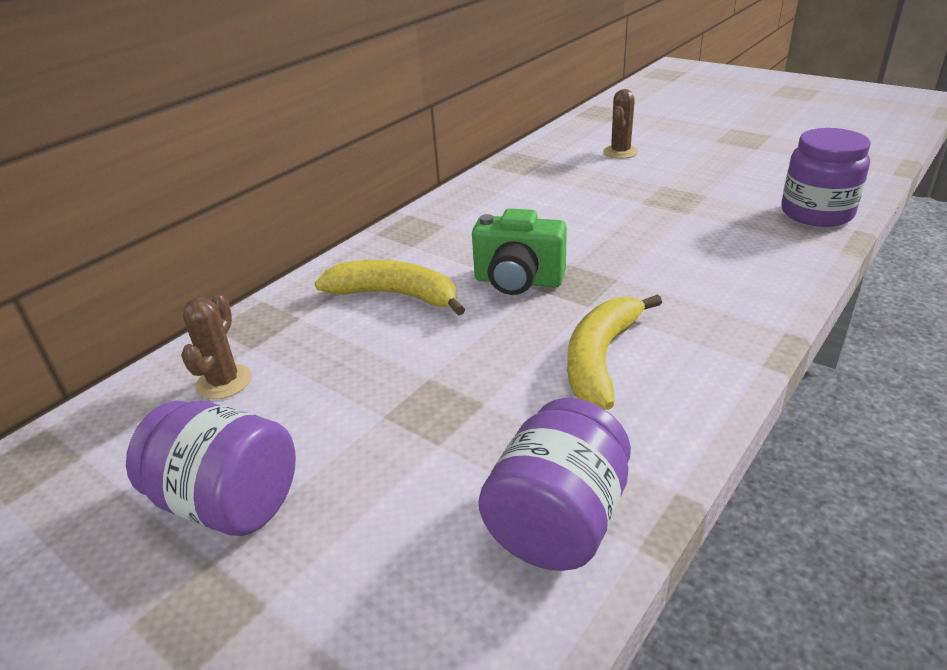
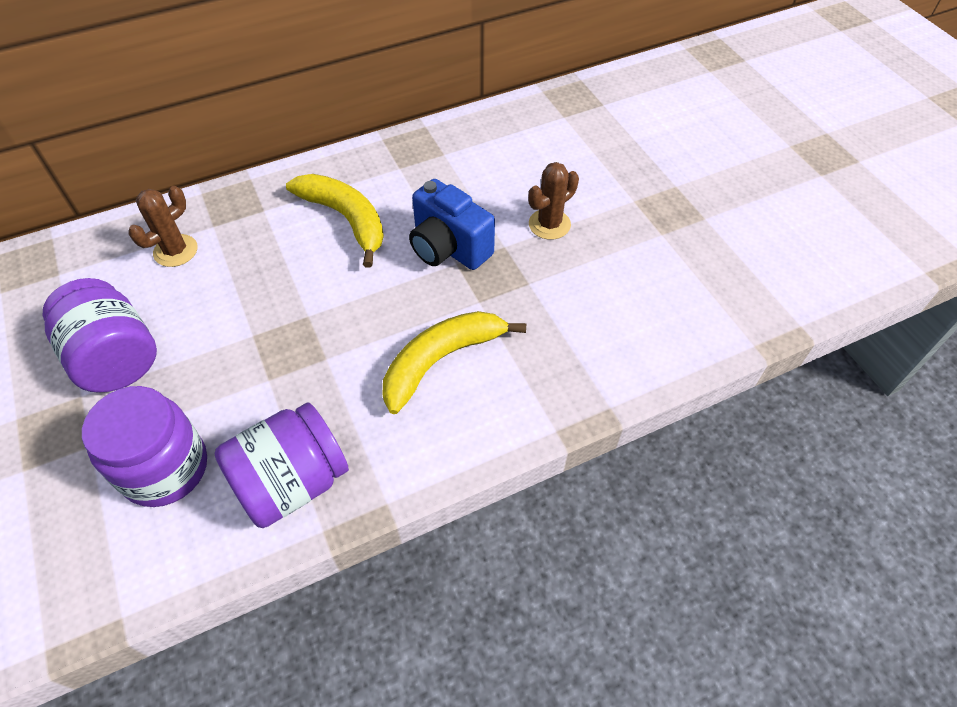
camera: 25 degrees right, 20 degrees up
green camera [472,208,567,295] -> blue camera [409,179,495,270]
brown cactus [603,89,638,159] -> brown cactus moved to [528,162,579,240]
purple jar [781,128,871,227] -> purple jar moved to [82,386,207,507]

